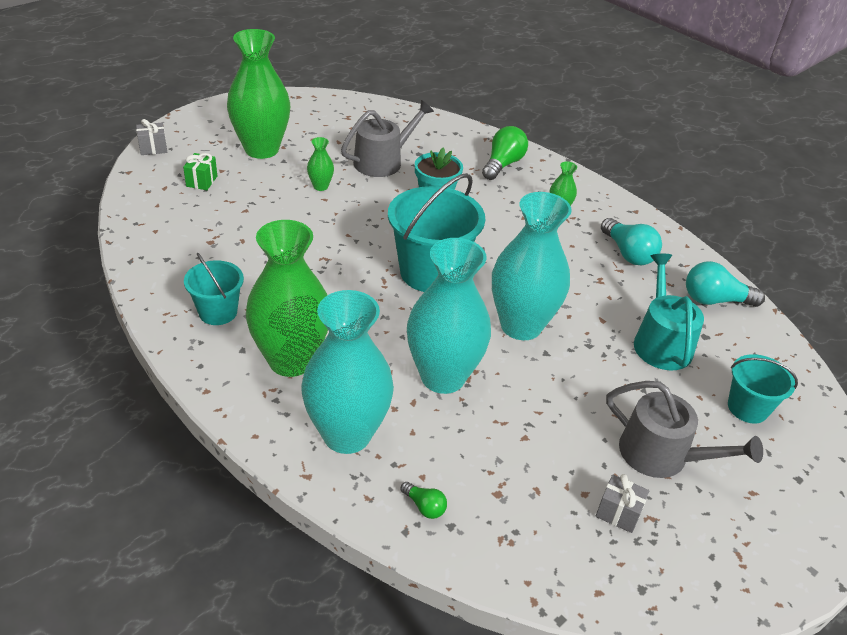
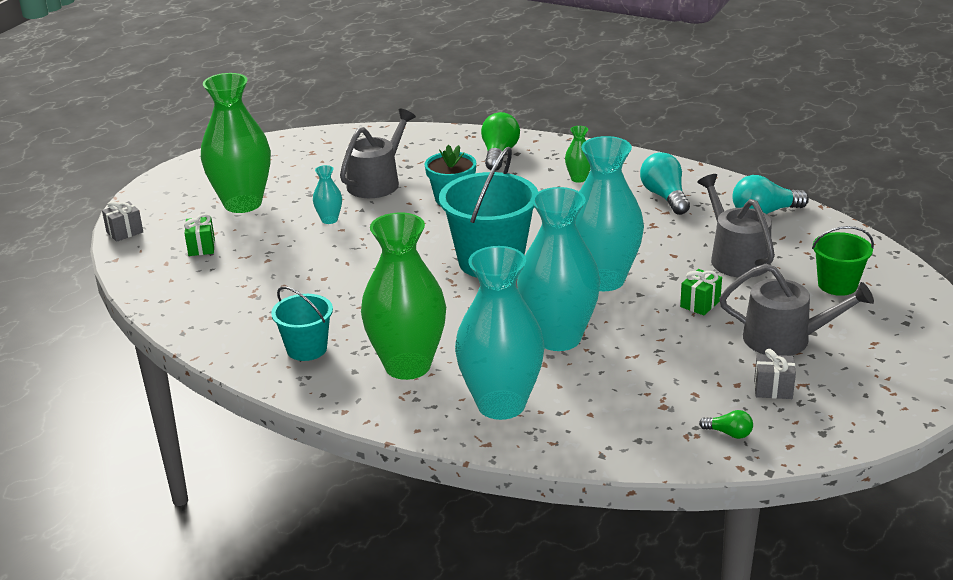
camera: 15 degrees left, 10 degrees down
green vase [307,137,334,191] -> turquoise vase [313,165,342,224]
green light bulb [401,482,447,519] -> green light bulb moved to [699,410,753,439]
turquoise light bulb [601,218,662,266] -> turquoise light bulb turned 150 degrees counterclockwise [640,152,690,215]
turquoise watering can [634,254,704,370] -> grey watering can [697,174,775,278]
turquoise bucket [728,354,798,424] -> green bucket [812,226,874,296]
none -> green gift [680,269,722,315]

